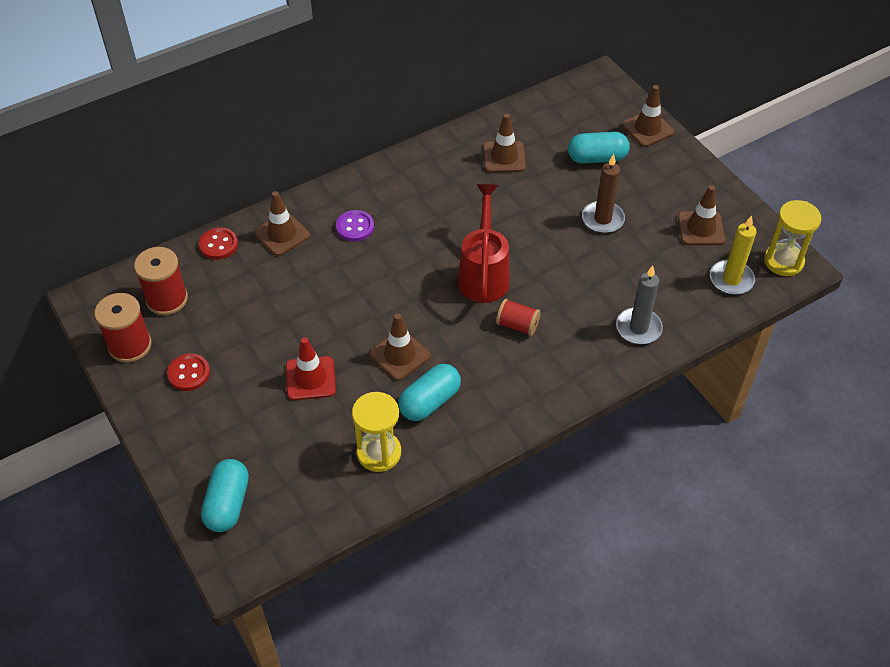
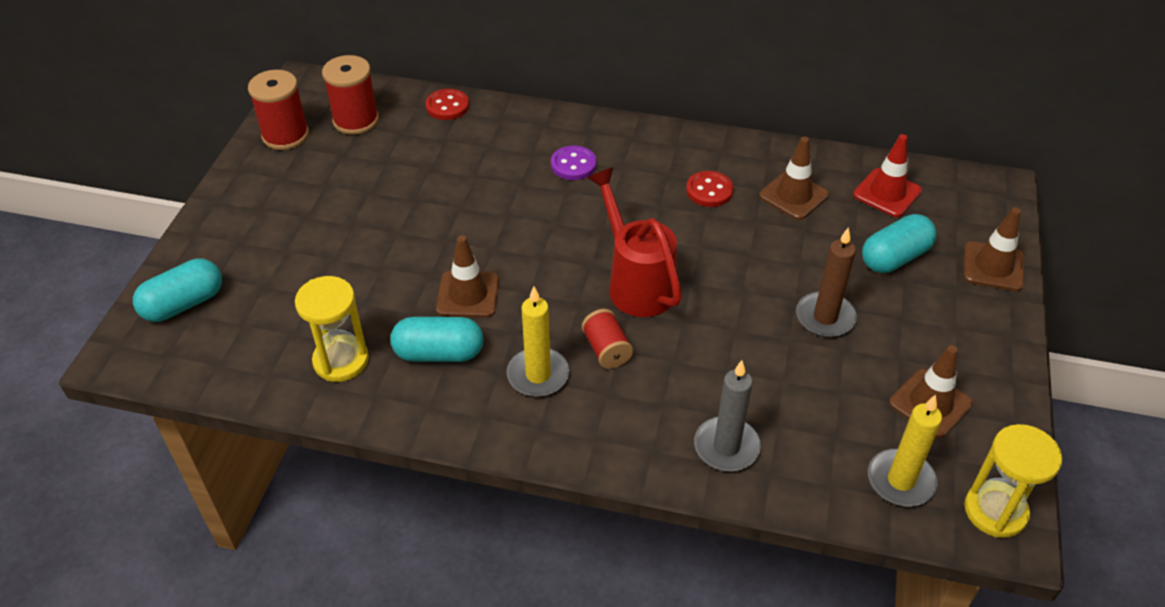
camera: 45 degrees right, 5 degrees down
red button [167,354,210,391] -> red button moved to [686,171,734,207]
brown traffic cone [254,191,310,256] -> none
red traffic cone [286,337,336,400] -> red traffic cone moved to [853,134,922,217]
red watering can [458,184,510,303] -> red watering can turned 75 degrees counterclockwise [587,168,682,317]
turquoise capsule [568,132,630,164] -> turquoise capsule turned 75 degrees counterclockwise [862,214,937,273]
none -> yellow candle [507,286,570,397]

